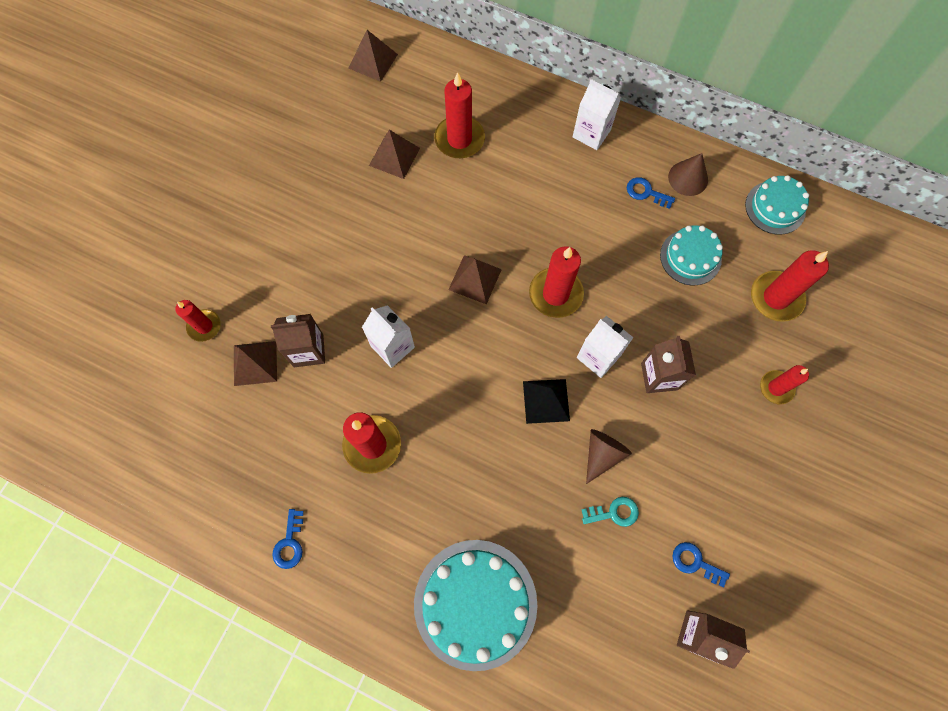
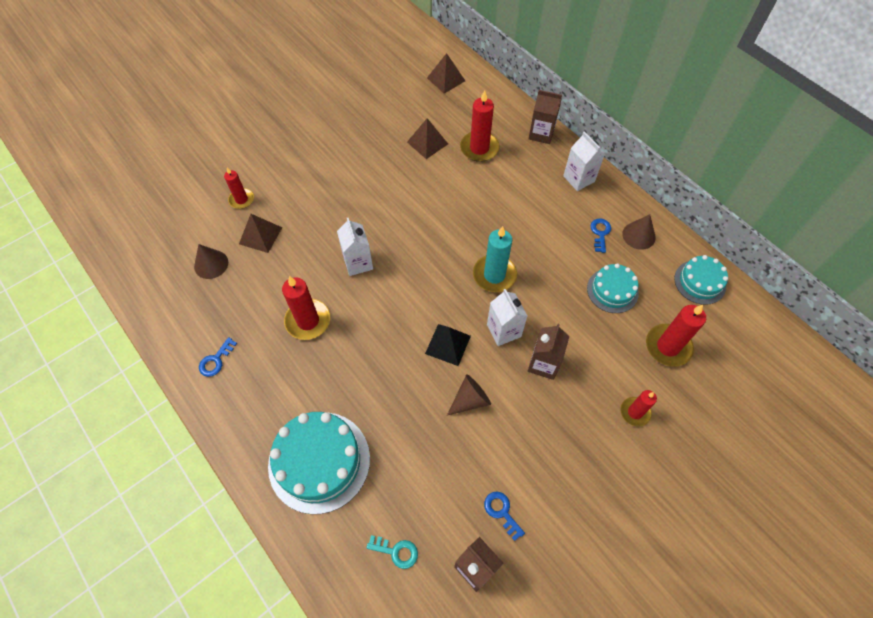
camera: 25 degrees right, 10 degrees down
brown carton [271,314,325,367] -> brown carton moved to [529,90,562,144]
brown pyramid [448,255,502,305] -> none
red candle [529,246,584,318] -> turquoise candle [473,226,517,292]
turquoise key [582,497,639,527] -> turquoise key moved to [366,535,418,569]
blue key [627,177,675,209] -> blue key turned 45 degrees clockwise [591,218,611,253]
none -> brown cone [194,244,228,279]

